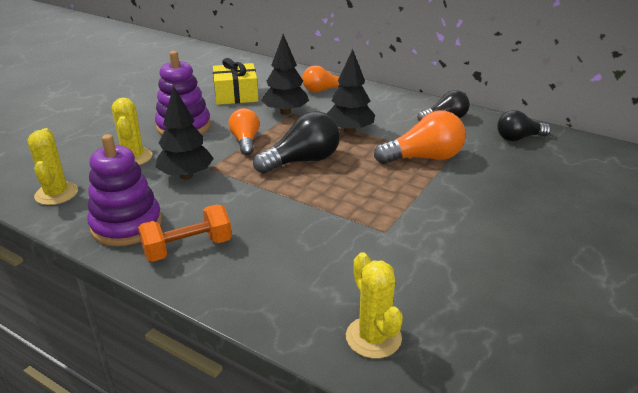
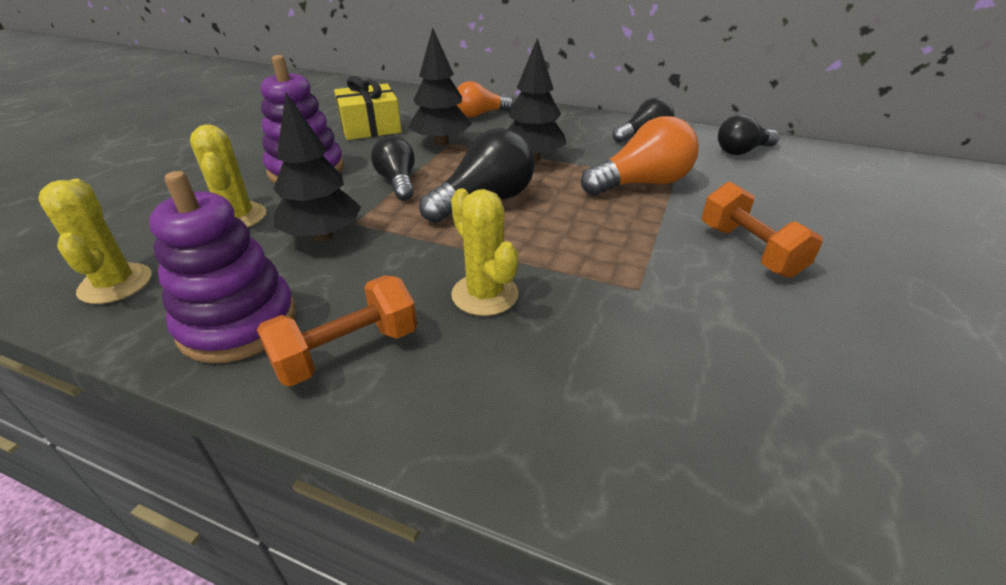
camera: 10 degrees left, 5 degrees up
orange light bulb [229,108,260,155] -> black light bulb [371,136,415,200]
yellow cactus [346,252,403,359] -> yellow cactus moved to [451,189,518,316]
none -> orange dumbbell [702,181,823,278]

